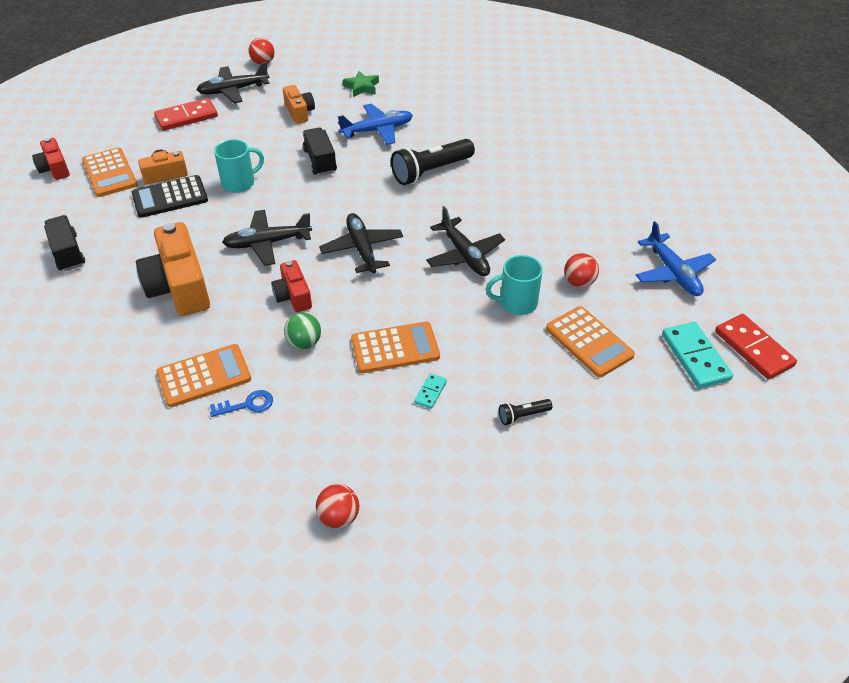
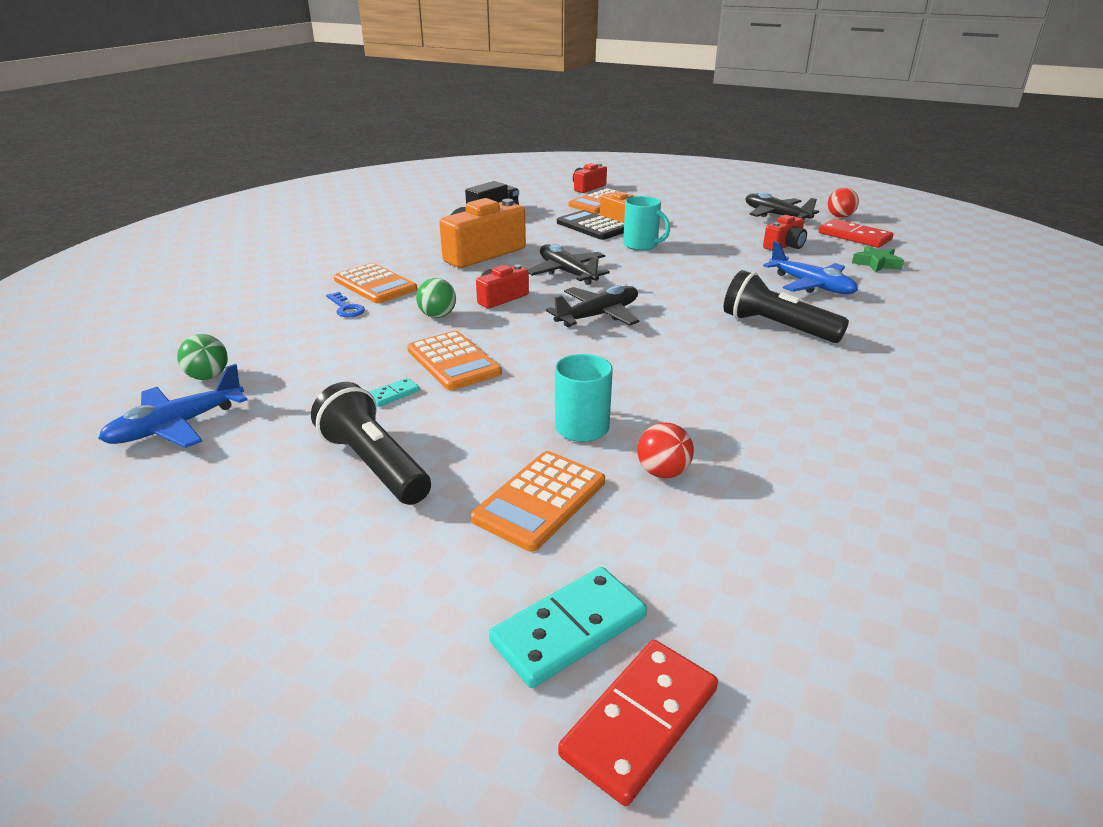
camera: 70 degrees right, 15 degrees down
red domino [154,98,218,131] -> red domino moved to [818,219,893,248]
orange camera [283,85,315,124] -> red camera [763,215,807,251]
black truck [303,128,337,175] -> none
red ball [316,484,359,528] -> green ball [177,334,228,380]
turquoise domino [414,373,447,409] -> turquoise domino turned 45 degrees counterclockwise [370,378,420,407]
black plane [426,206,505,276] -> none
black flashlight [499,399,552,425] -> black flashlight [311,382,431,505], size x2.14
blue plane [636,221,716,296] -> blue plane moved to [98,364,247,448]

